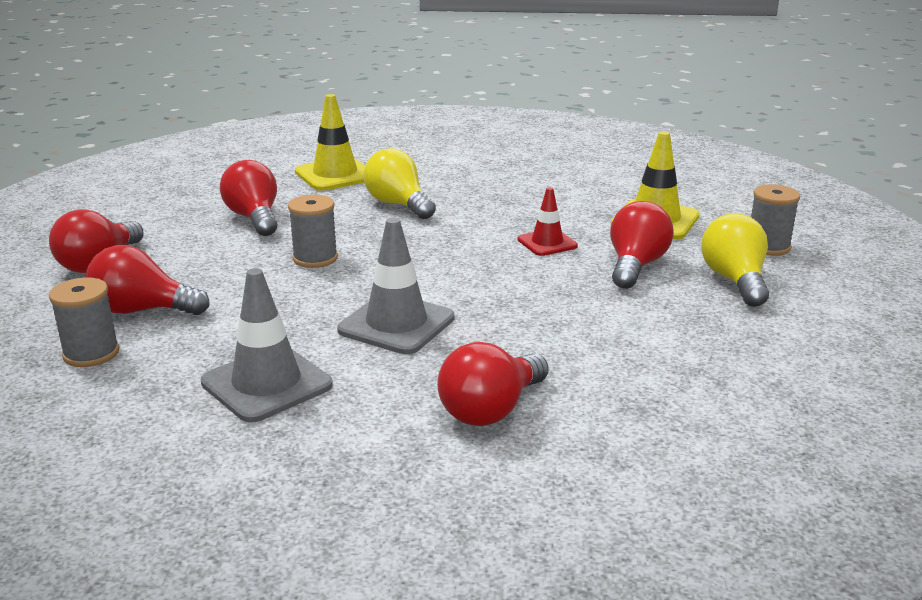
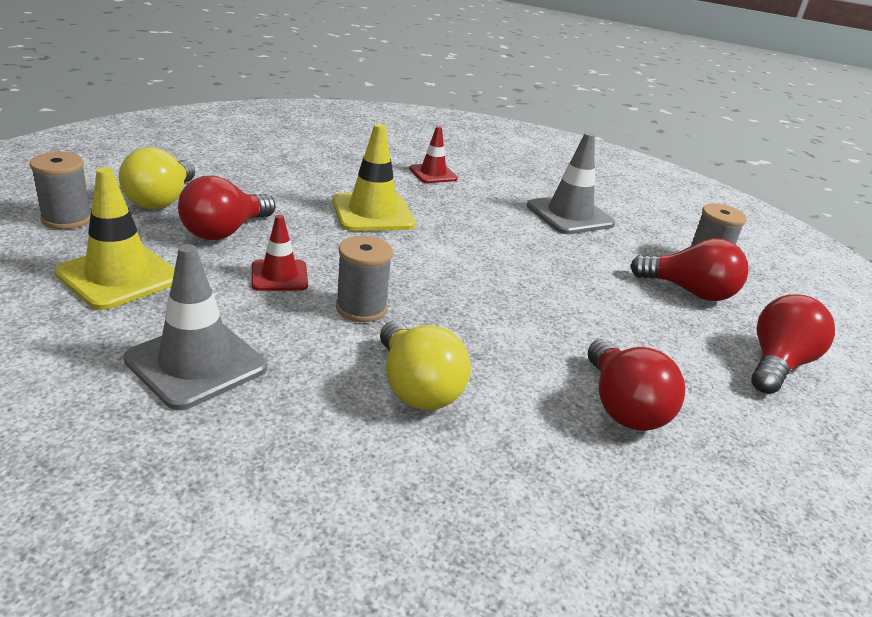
camera: 170 degrees left, 5 degrees up
grey spool [288,195,338,268] -> grey spool moved to [336,236,393,322]
yellow traffic cone [295,94,365,191] -> yellow traffic cone moved to [332,123,416,231]
grey traffic cone [337,218,455,354] -> grey traffic cone moved to [124,244,267,410]
red light bulb [437,342,549,426] -> red traffic cone [409,126,458,183]

